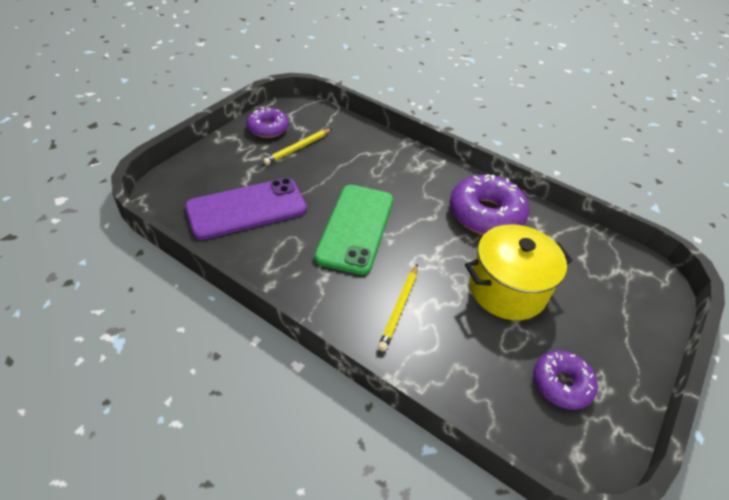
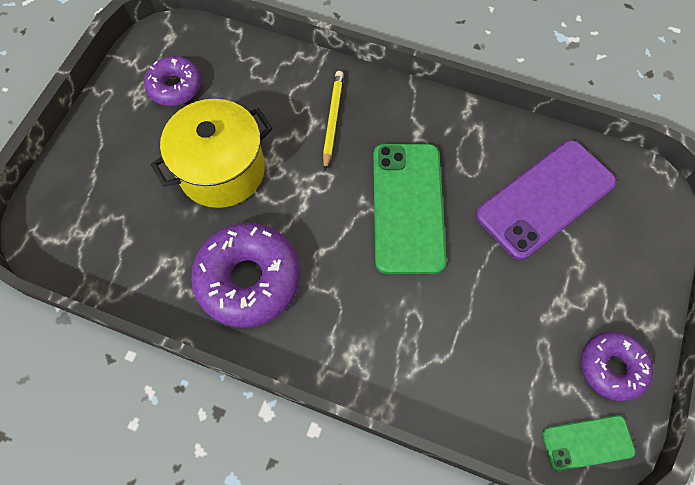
camera: 170 degrees right, 20 degrees up
yellow pencil [263,129,332,165] -> none
none -> green phone [542,415,636,471]

